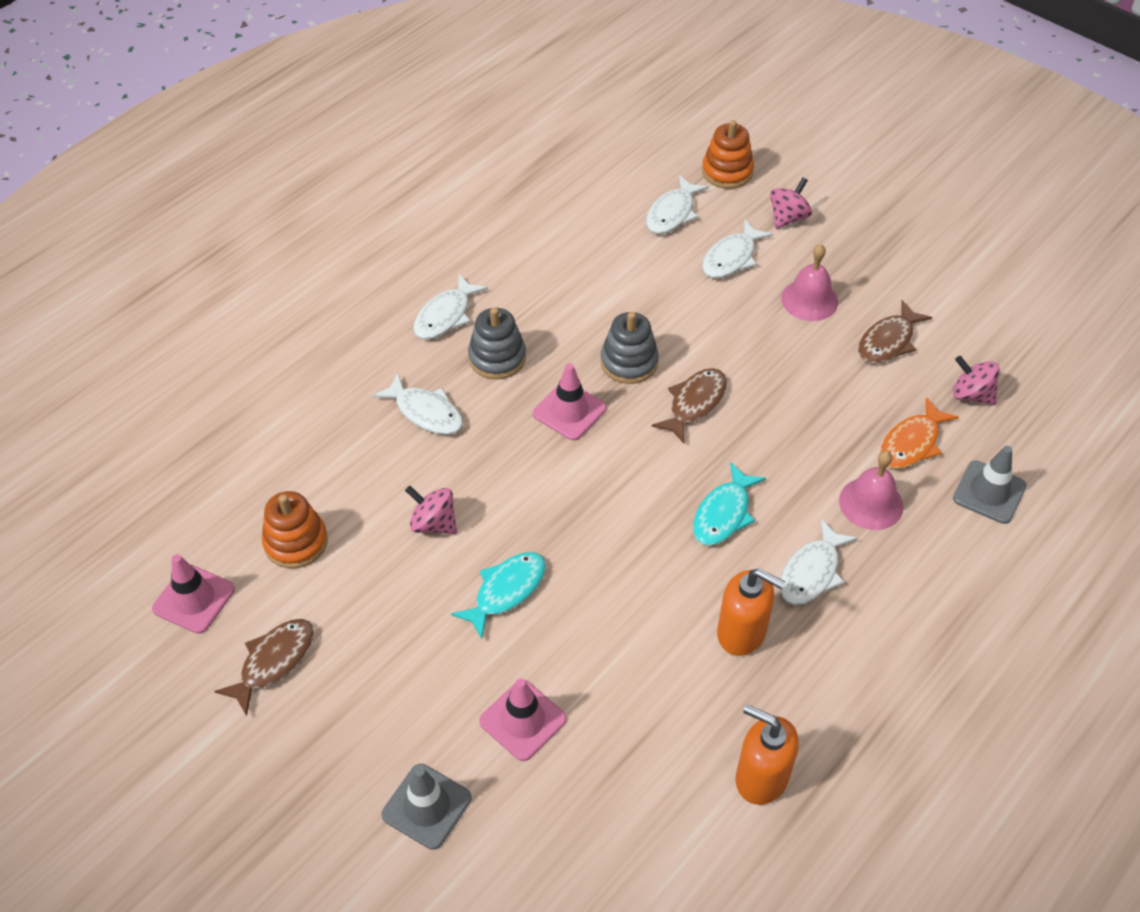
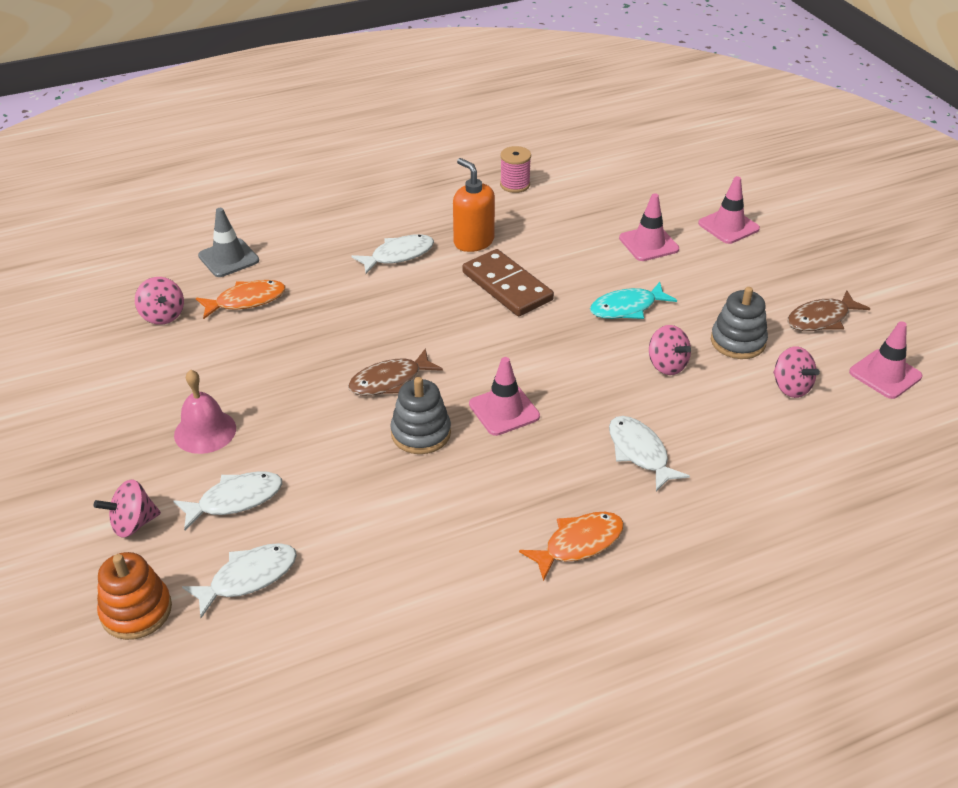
camera: 155 degrees left, 10 degrees down
orange stacking toy [262,491,328,569] -> pink spinning top [773,346,820,398]
grey traffic cone [382,764,471,850] -> pink traffic cone [698,176,760,244]
white fish [413,274,488,340] -> orange fish [519,512,624,581]
grey stacking toy [468,307,526,379] -> grey stacking toy moved to [711,287,768,359]
turquoise fish [693,462,766,546] -> none
orange soap dispenser [736,704,799,805] -> pink spool [500,146,531,193]
pink bell [839,451,904,530] -> none
brown fish [858,300,932,364] -> none
none -> brown domino [462,249,554,316]

